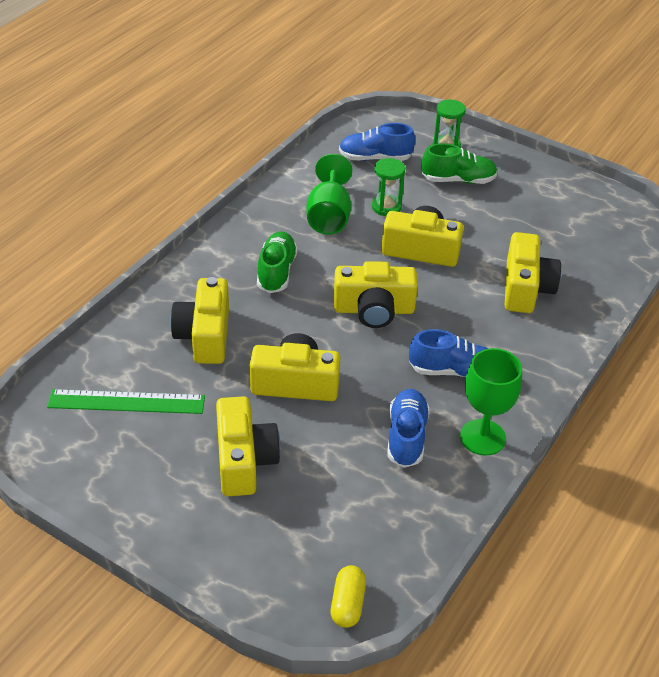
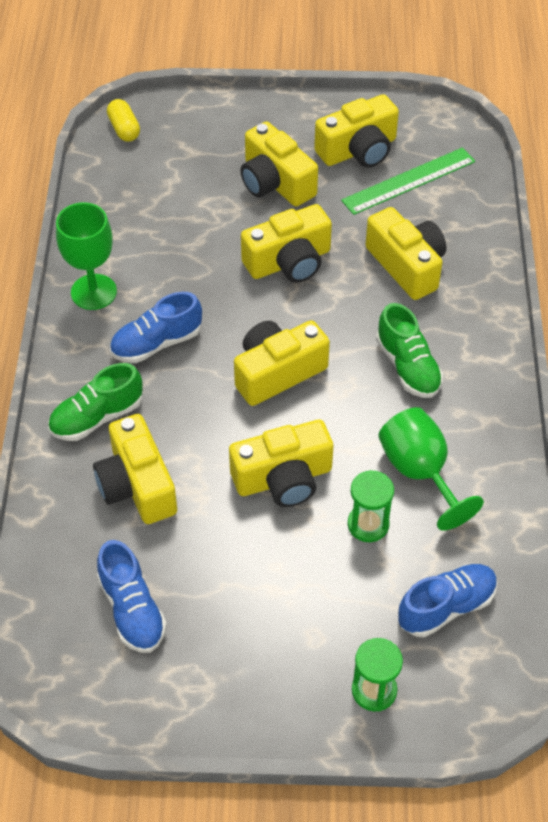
camera: 150 degrees right, 10 degrees up
blue shoe [387,389,430,468] -> blue shoe moved to [97,540,167,653]
green shoe [422,143,498,184] -> green shoe moved to [48,363,143,441]
none -> yellow camera [314,94,399,168]

